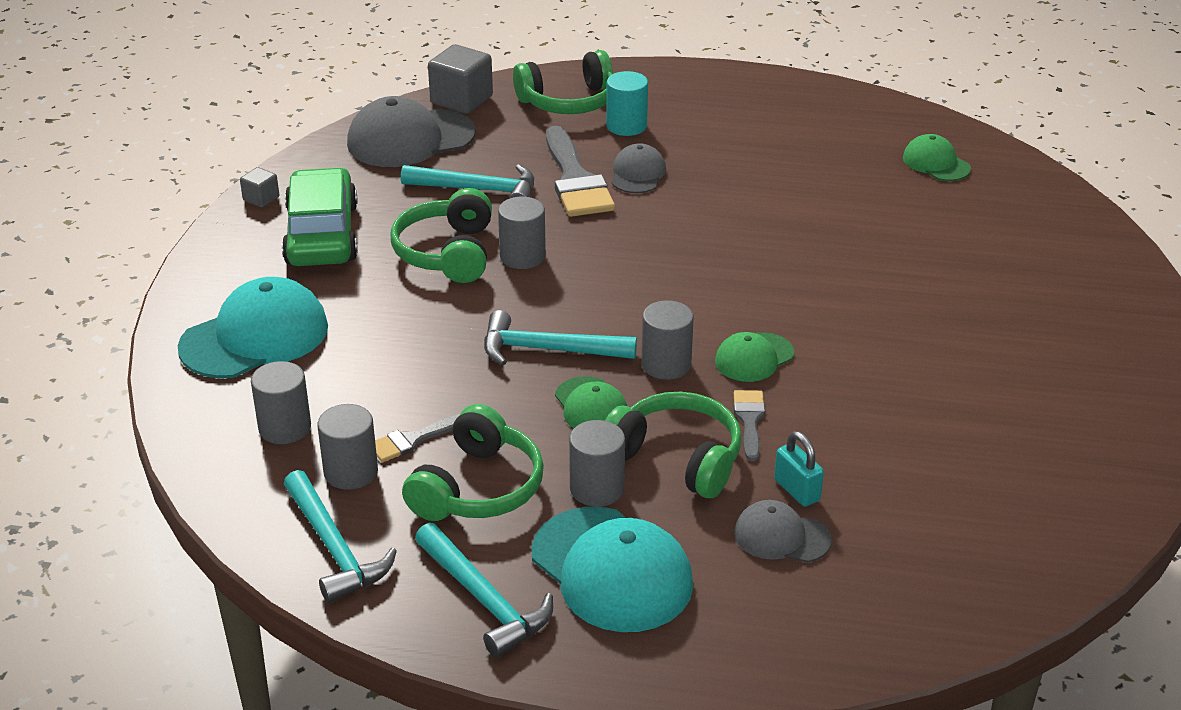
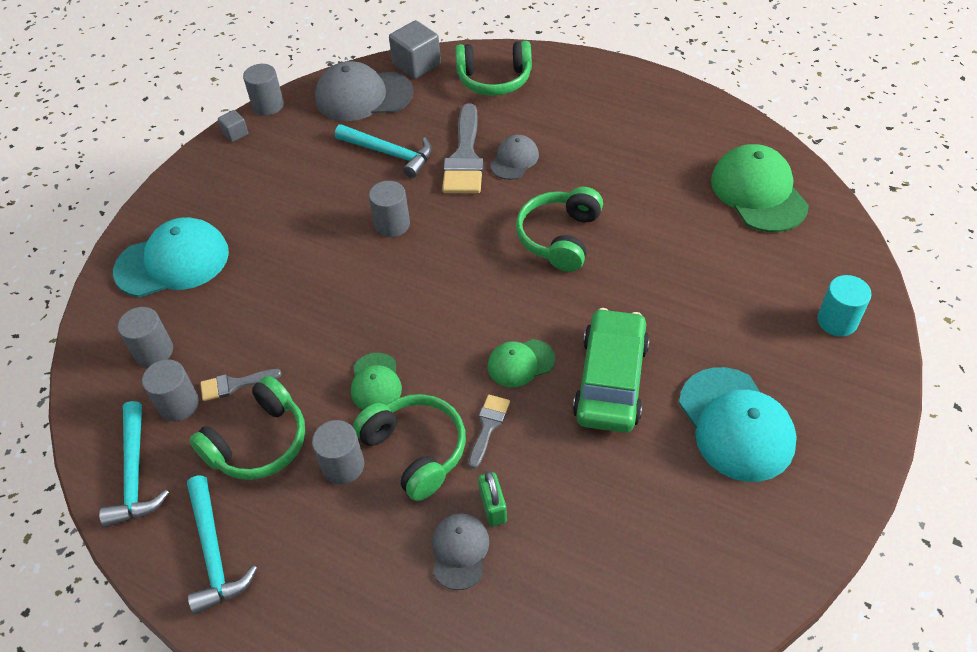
camera: 20 degrees right, 15 degrees up
green car [282,168,358,266] -> green car moved to [573,308,650,433]
green headphones [390,188,492,283] -> green headphones moved to [516,187,603,272]
turquoise hammer [484,310,637,365] -> none
turquoise cap [531,507,693,632] -> turquoise cap moved to [679,367,797,482]
turquoise cylinder [606,71,648,136] -> turquoise cylinder moved to [817,275,872,337]
grey cylinder [641,300,694,380] -> grey cylinder moved to [243,64,284,116]
grey cap [734,500,832,563] -> grey cap turned 60 degrees clockwise [432,513,489,590]
turquoise padlock [774,431,824,507] -> green padlock [478,471,507,526]
green cap [903,134,971,181] -> green cap [711,144,809,232], size x1.82

